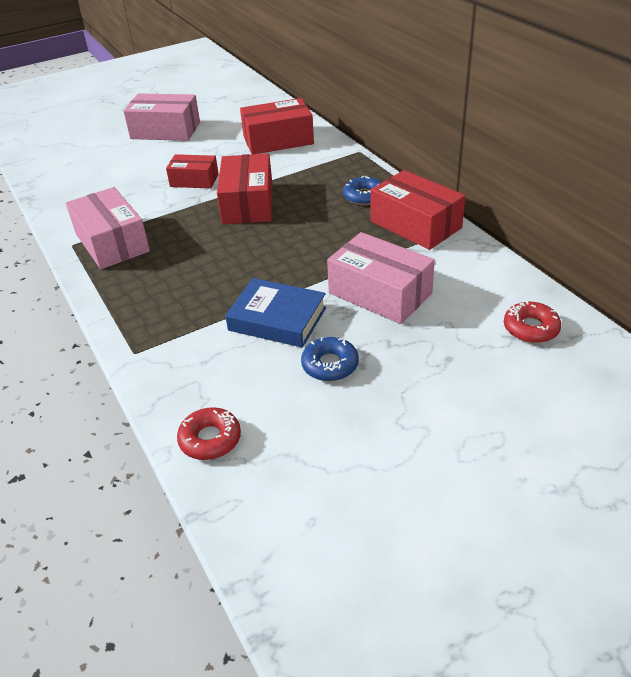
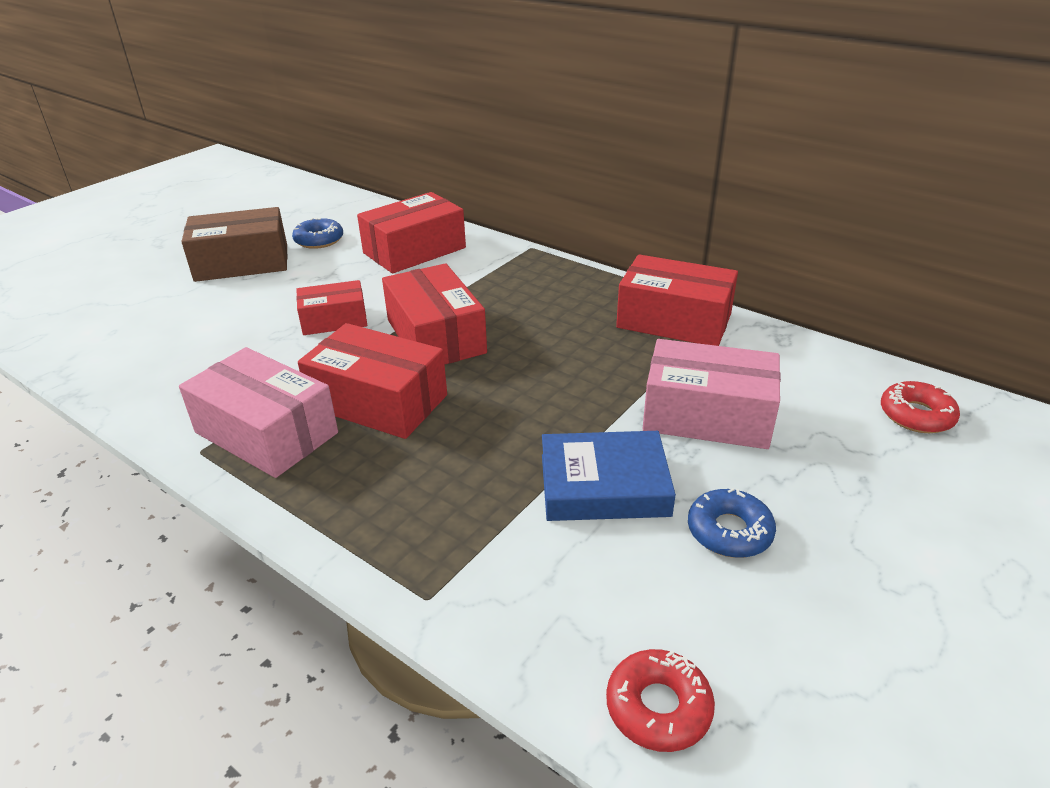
camera: 25 degrees left, 5 degrees down
pink box [124,93,200,141] -> brown box [181,207,288,282]
blue donut [343,176,382,205] -> blue donut moved to [292,217,343,249]
none -> red box [298,323,447,439]

